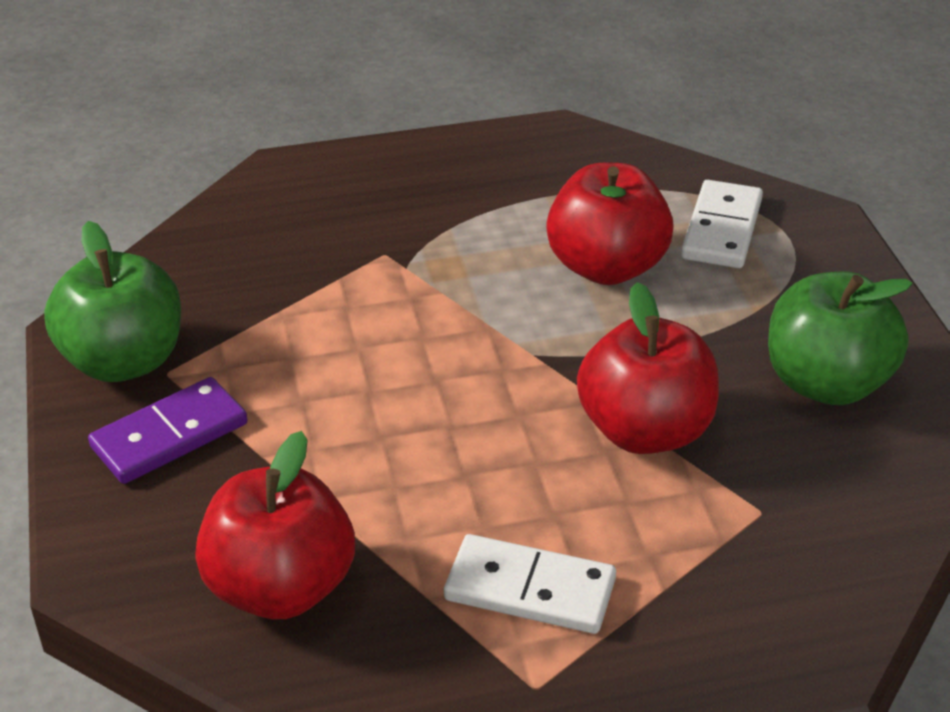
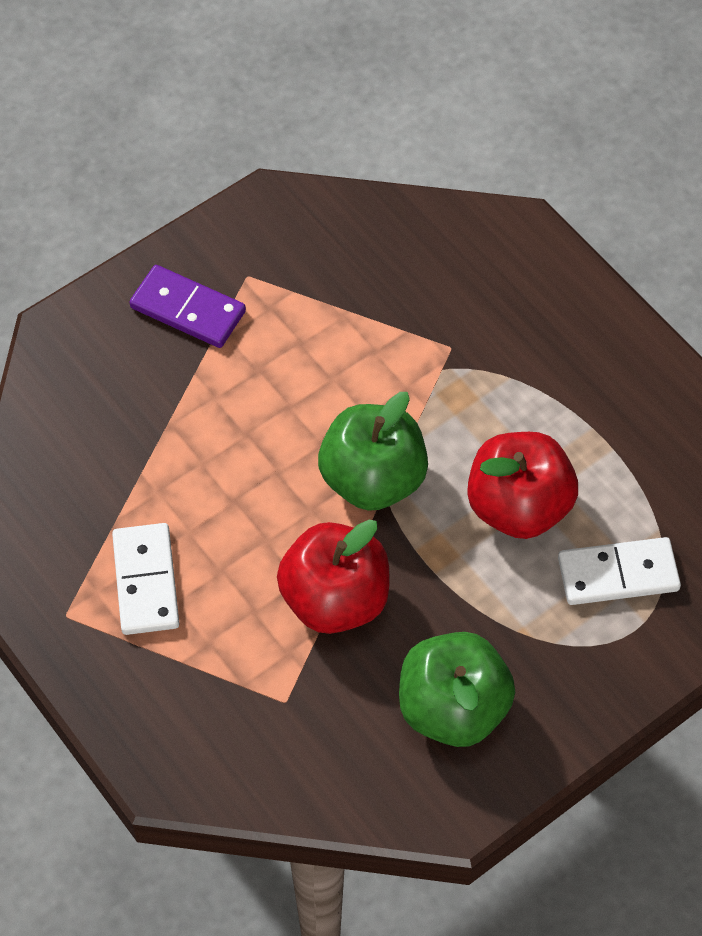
camera: 65 degrees right, 20 degrees up
green apple [44,221,181,382] -> green apple moved to [318,392,428,511]
red apple [195,431,355,619] -> none

